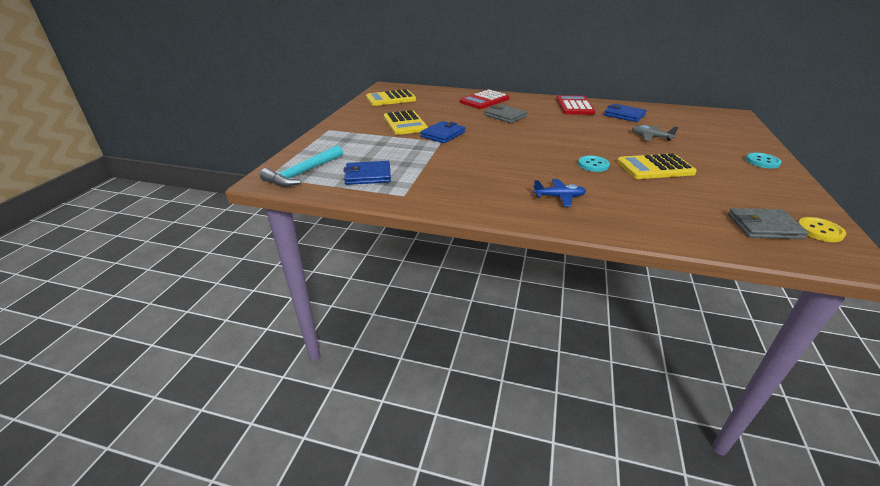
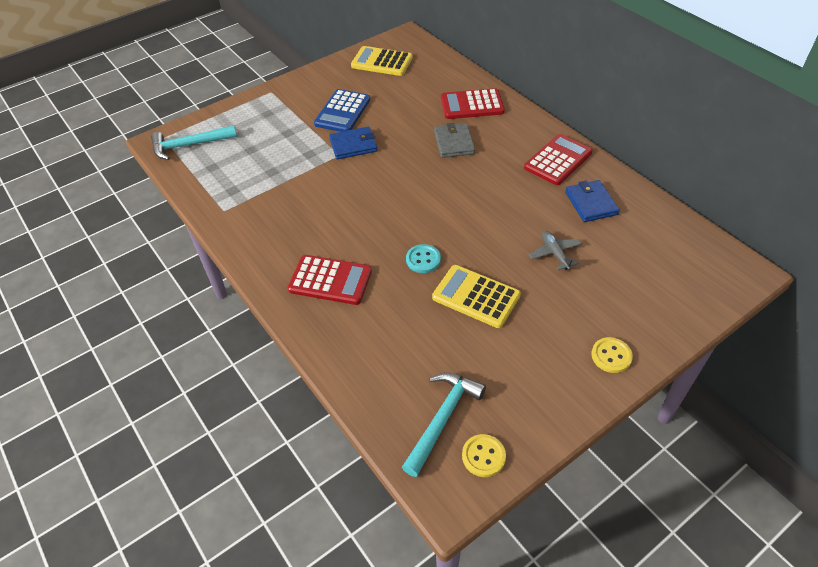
camera: 40 degrees right, 15 degrees up
blue wallet [343,161,391,185] -> none
yellow calculator [384,110,428,135] -> blue calculator [314,89,370,132]
blue plane [533,179,586,206] -> red calculator [287,255,372,305]
grey wallet [728,208,809,239] -> turquoise hammer [402,372,486,477]
turquoise button [746,153,782,169] -> yellow button [591,337,633,373]

